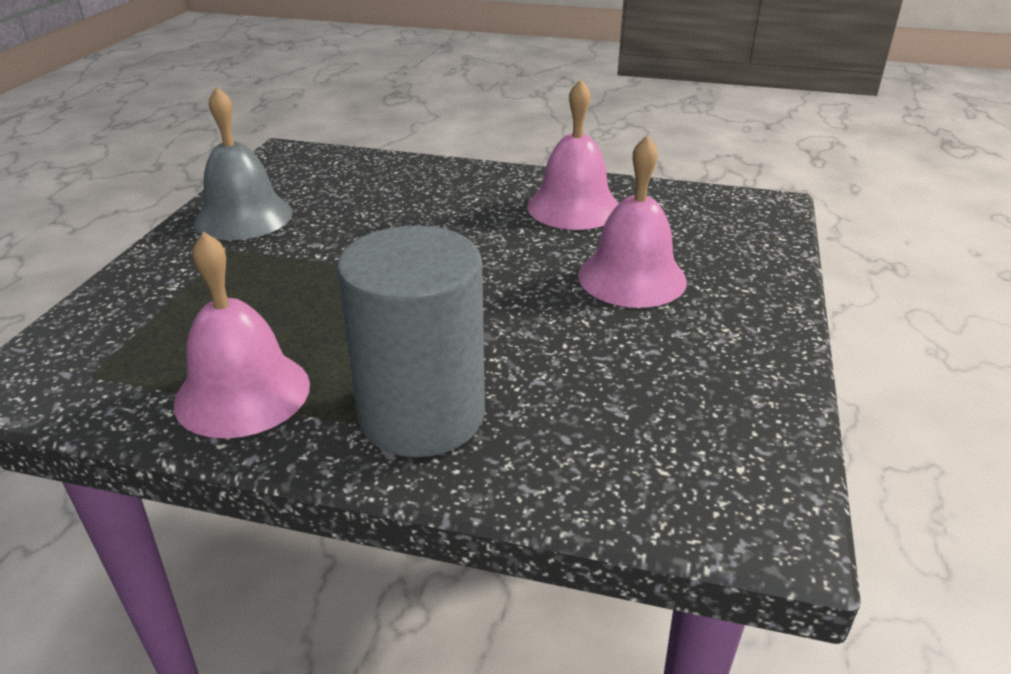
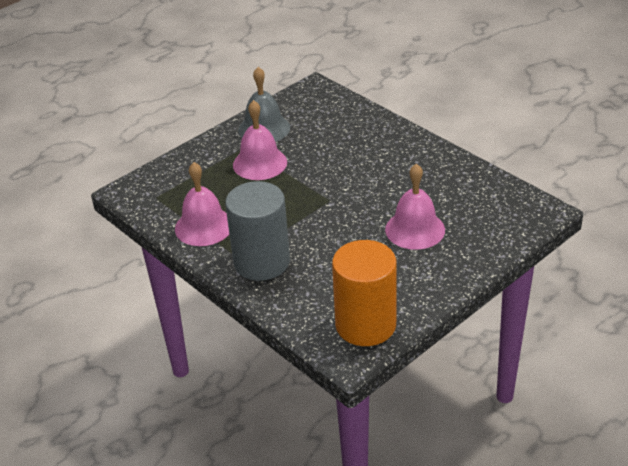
camera: 35 degrees right, 5 degrees up
pink bell [527,79,618,230] -> pink bell moved to [233,100,287,180]
none -> orange cylinder [332,240,397,346]

